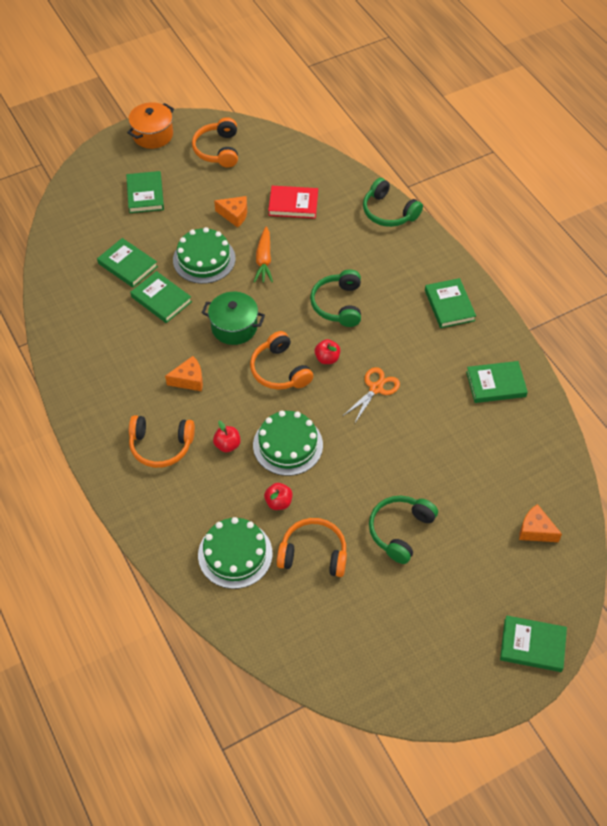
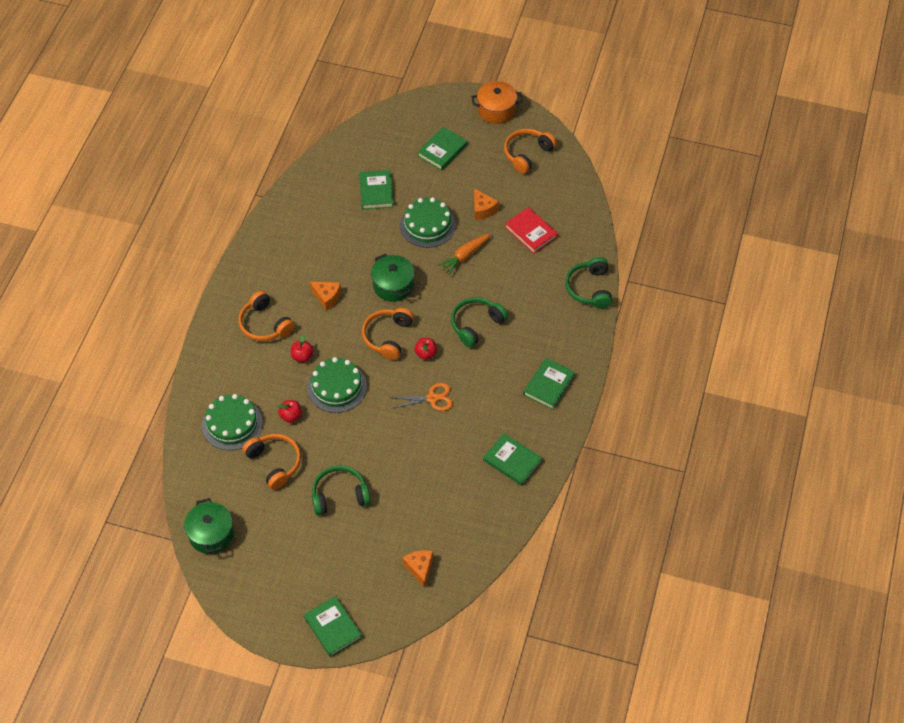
camera: 45 degrees right, 0 degrees up
green book [130,271,192,323] -> none
none -> green pot [184,498,234,554]

